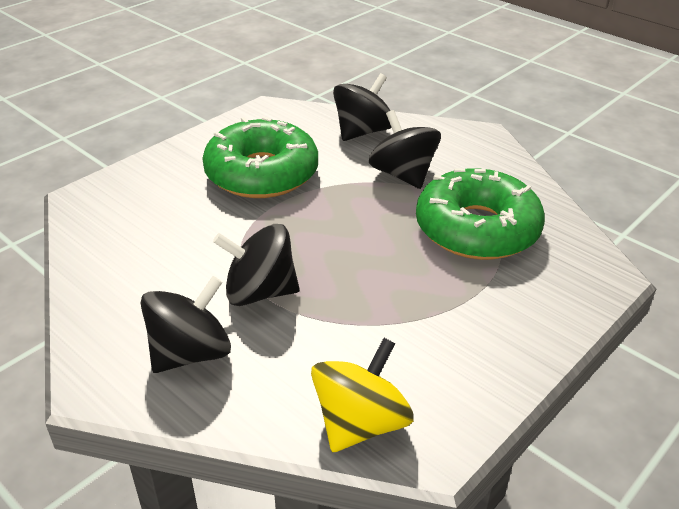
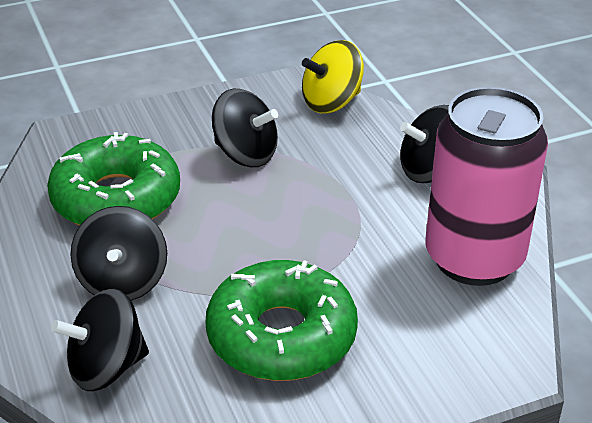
camera: 155 degrees left, 0 degrees up
black spinning top [213,224,300,306] -> black spinning top moved to [212,89,278,167]
none -> pink can [425,87,548,286]

